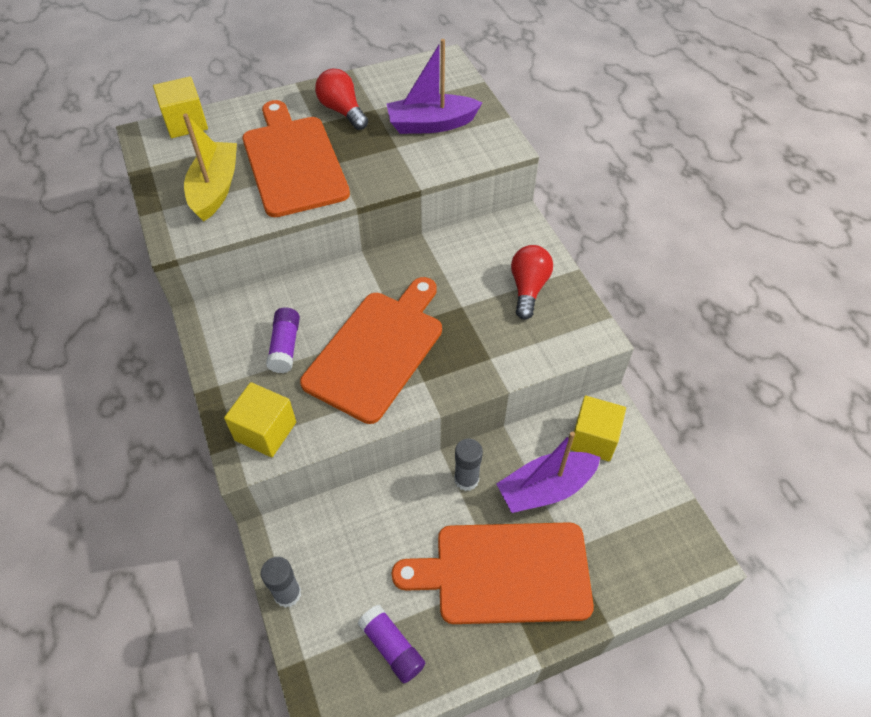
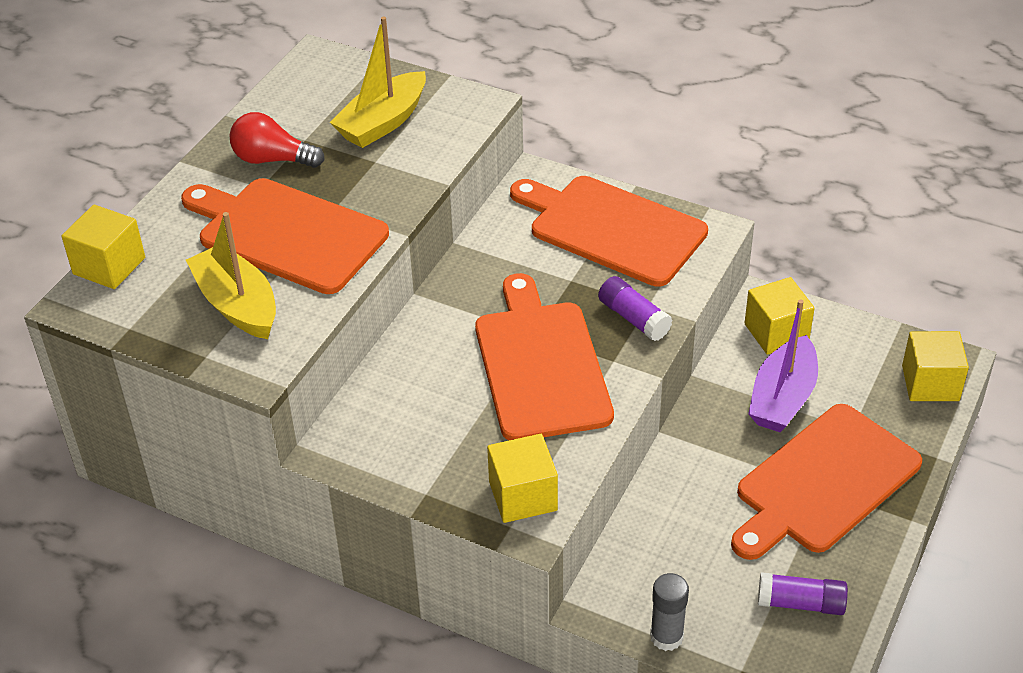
camera: 40 degrees left, 10 degrees down
purple glue stick [266,307,300,373] -> purple glue stick moved to [598,276,672,341]
purple boat [387,39,482,134] -> yellow boat [330,16,426,148]
grey glue stick [454,439,483,491] -> none
red light bulb [511,245,553,319] -> orange cutting board [510,176,708,287]
none -> yellow cube [902,331,969,401]

